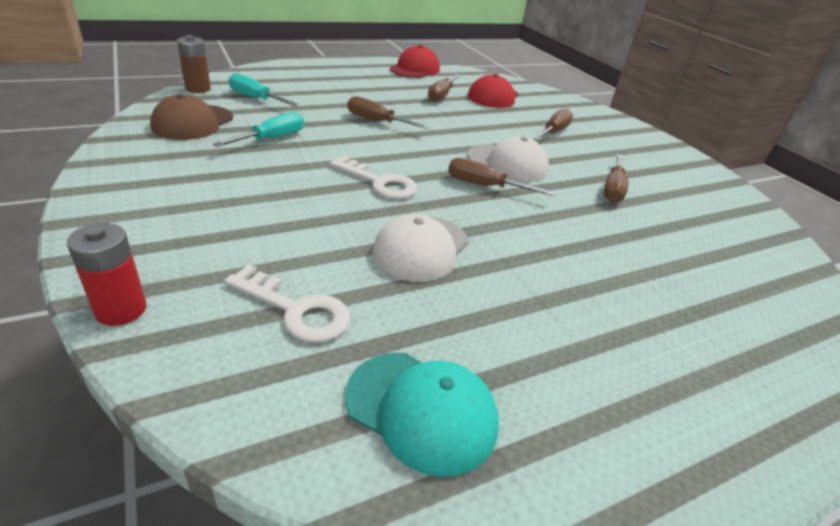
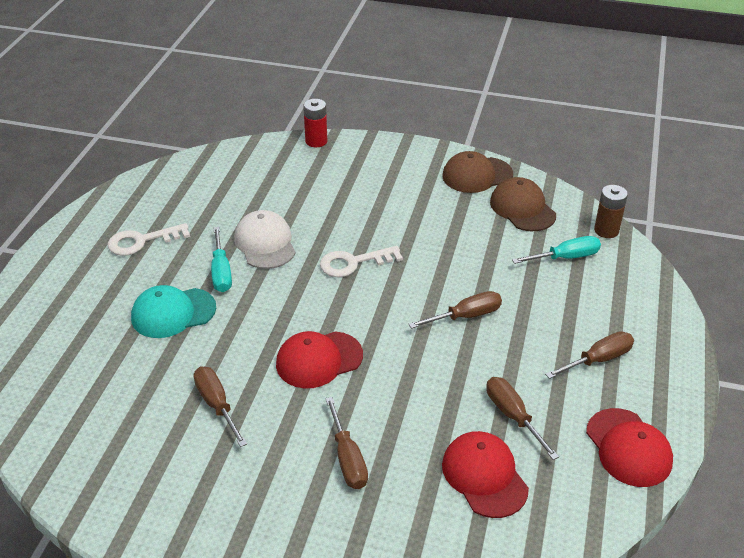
camera: 135 degrees right, 5 degrees up
turquoise screwdriver [213,112,304,147] -> turquoise screwdriver moved to [211,227,232,292]
white key [224,264,350,343] -> white key moved to [108,223,190,256]
turquoise cap [345,353,499,477] -> turquoise cap moved to [131,285,216,338]
brown screwdriver [448,158,555,196] -> brown screwdriver moved to [545,331,634,379]
white cap [467,136,549,182] -> red cap [276,331,363,388]
none -> brown cap [442,151,513,193]

